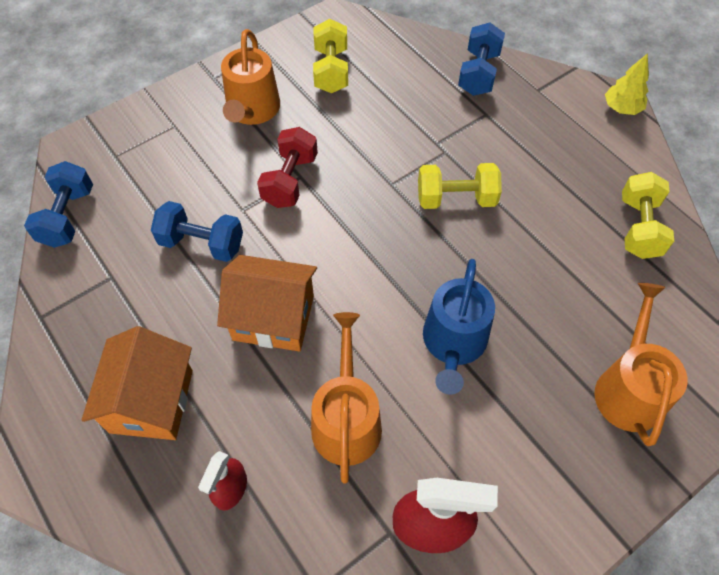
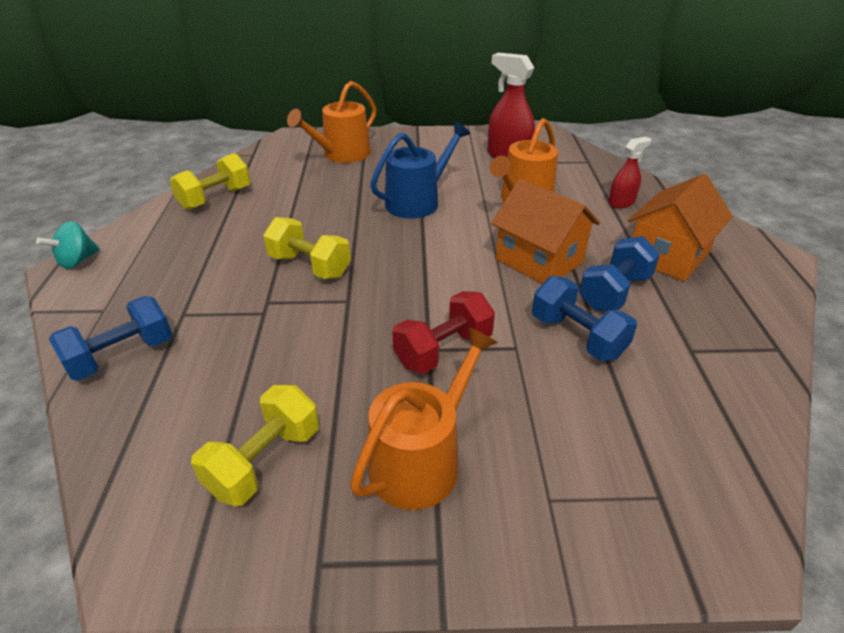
camera: 145 degrees left, 20 degrees down
blue dumbbell [24,161,93,248] -> blue dumbbell moved to [579,236,660,311]
yellow tree [605,53,649,115] -> turquoise spinning top [36,221,100,269]

